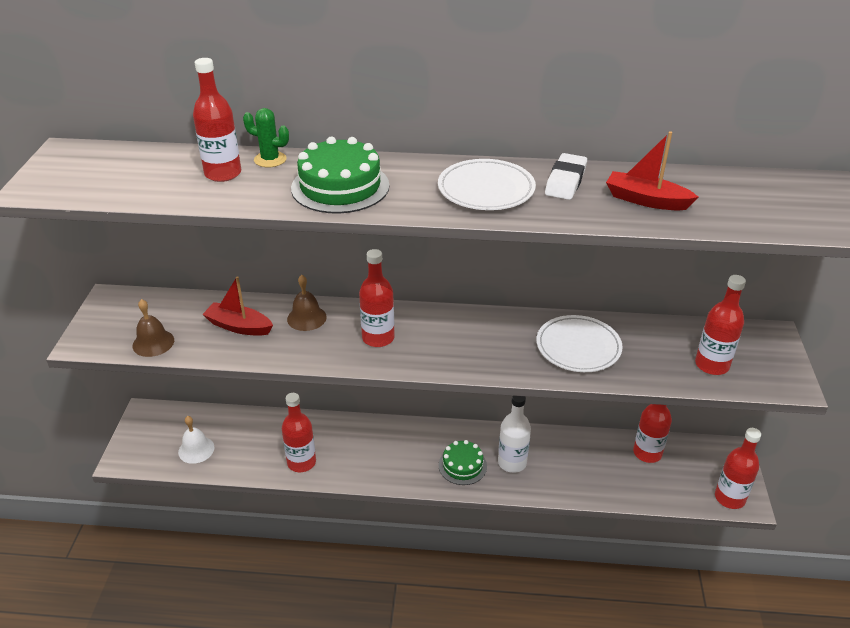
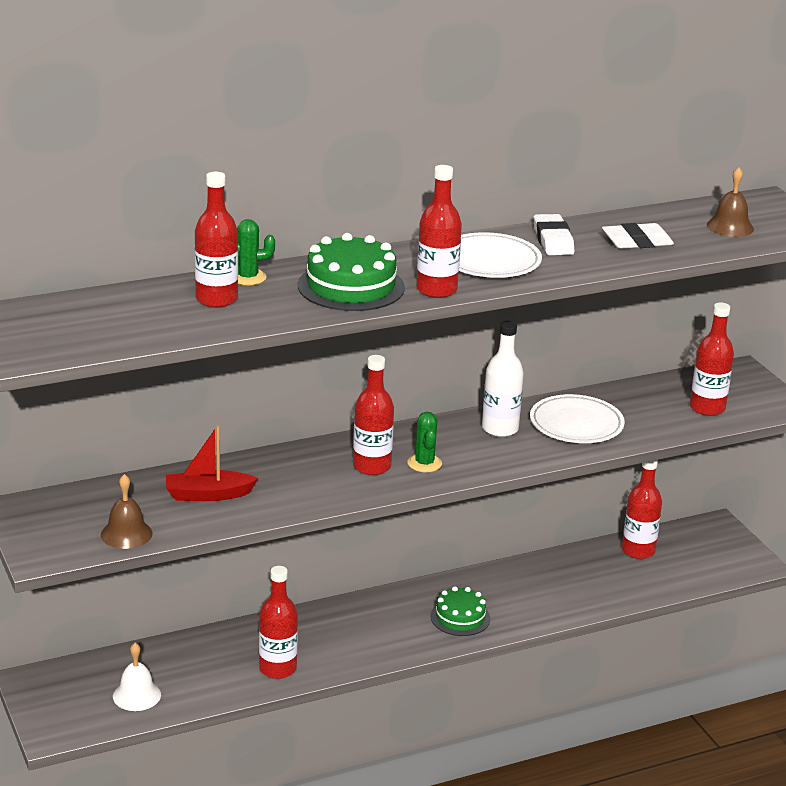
camera: 30 degrees left, 10 degrees down
brown bell [287,275,327,331] -> brown bell moved to [707,167,754,237]
white bottle [498,396,531,473] -> white bottle moved to [482,321,524,437]
red boat [606,131,698,210] -> white eraser [602,223,674,249]
red bottle [715,428,761,509] -> red bottle moved to [416,165,462,298]
none -> green cactus [408,412,442,472]

